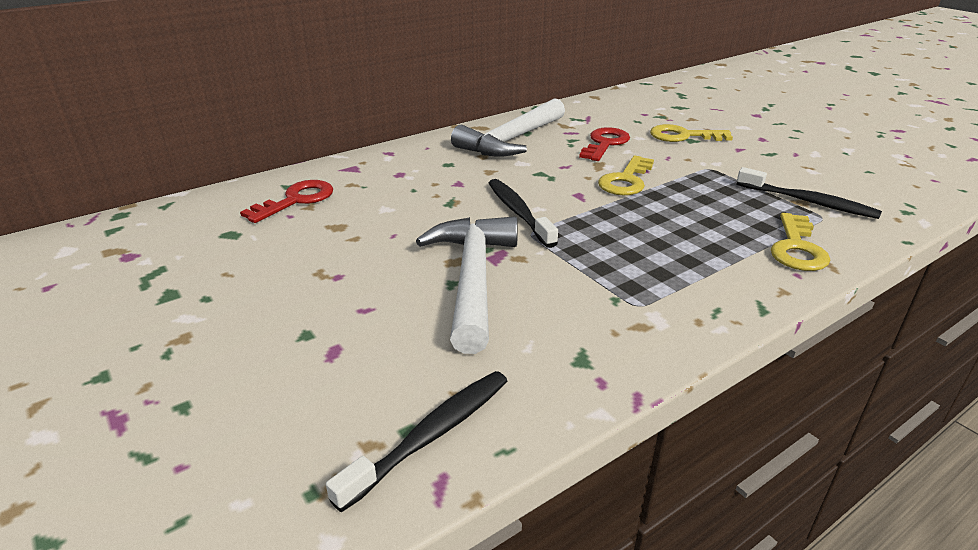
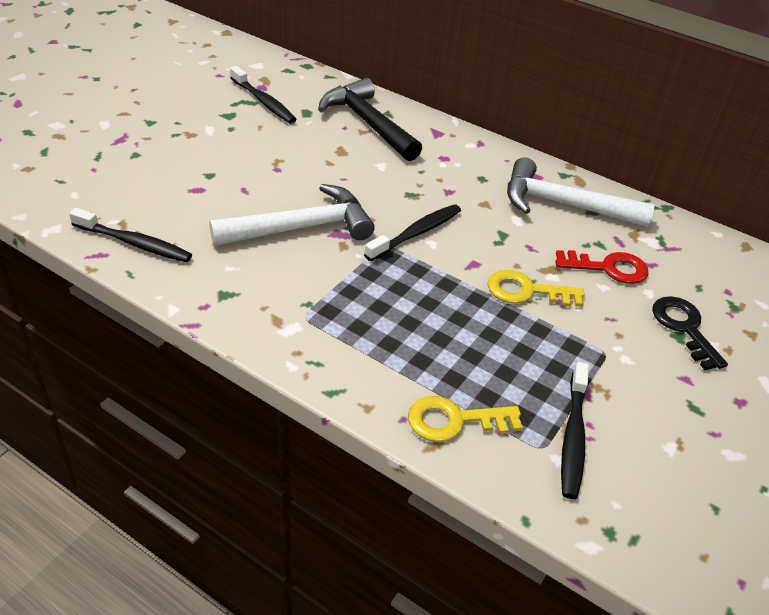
camera: 65 degrees right, 10 degrees up
red key [240,180,333,223] -> black hammer [318,78,422,161]
yellow key [650,124,733,142] -> black key [652,296,728,370]
none -> black toothbrush [230,66,297,124]

